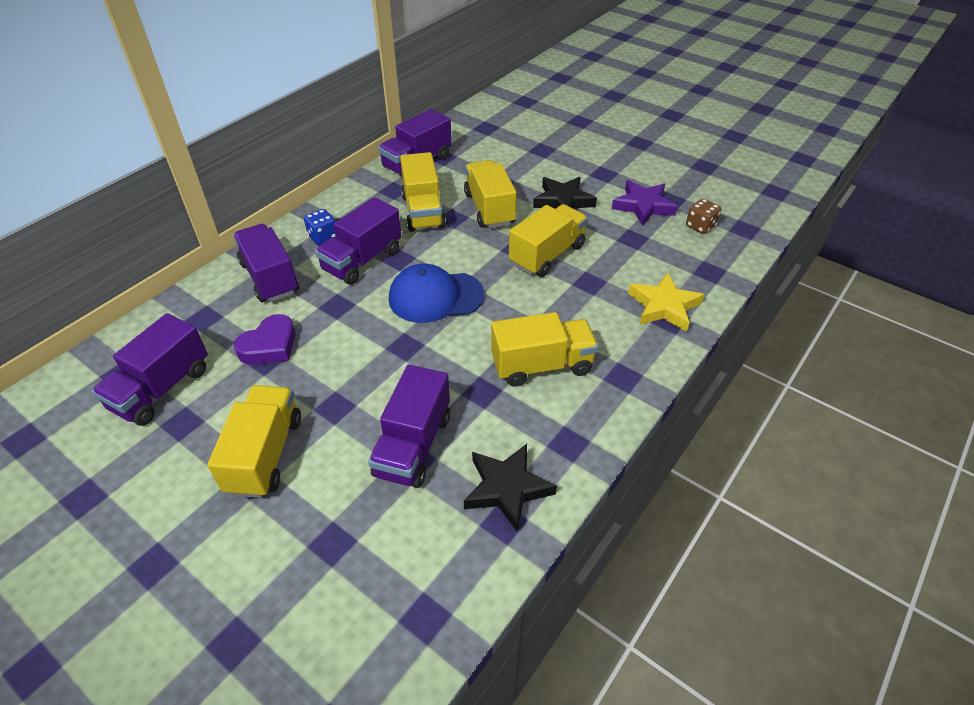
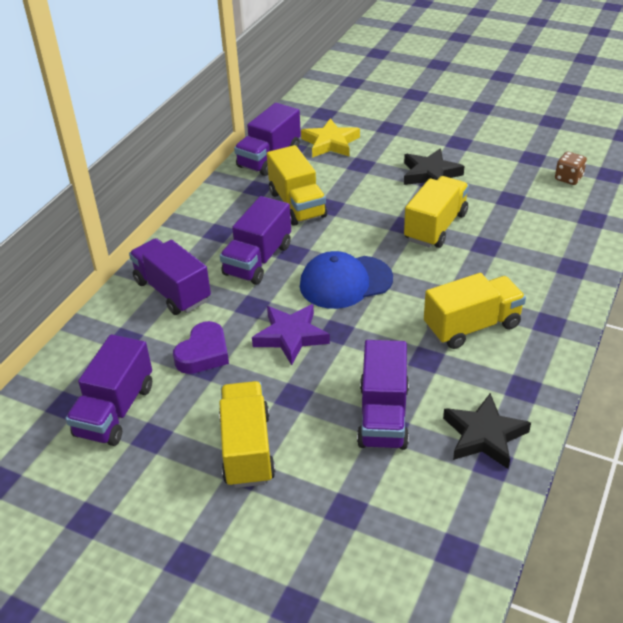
camera: 10 degrees left, 5 degrees down
blue dice [304,209,336,245] -> none
yellow truck [464,160,517,228] -> none
purple star [612,180,678,226] -> purple star moved to [252,304,330,365]
yellow star [628,273,704,332] -> yellow star moved to [301,119,360,158]

